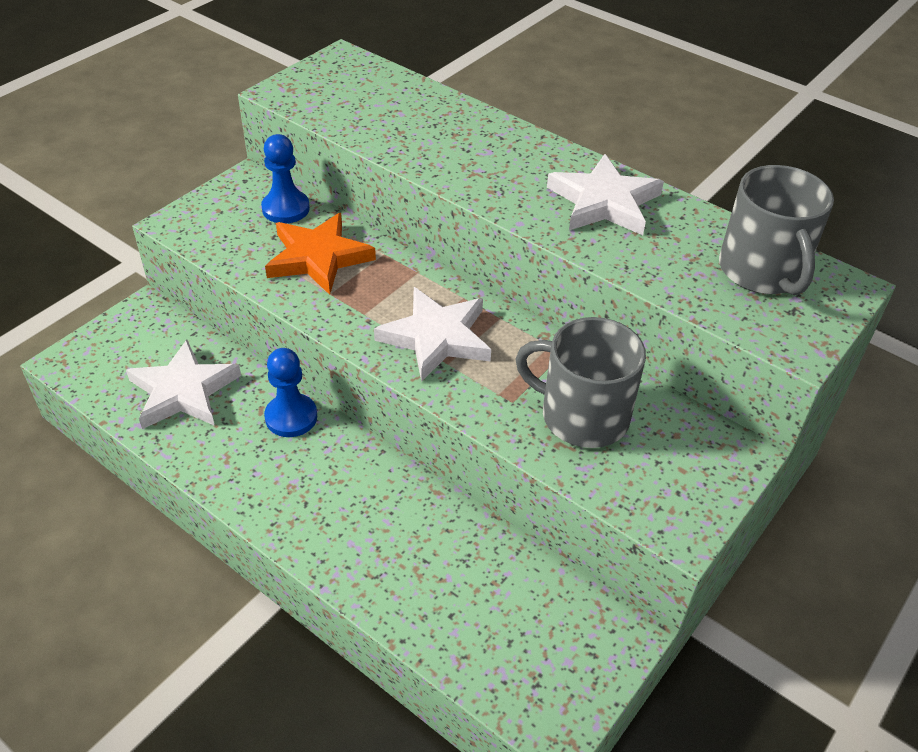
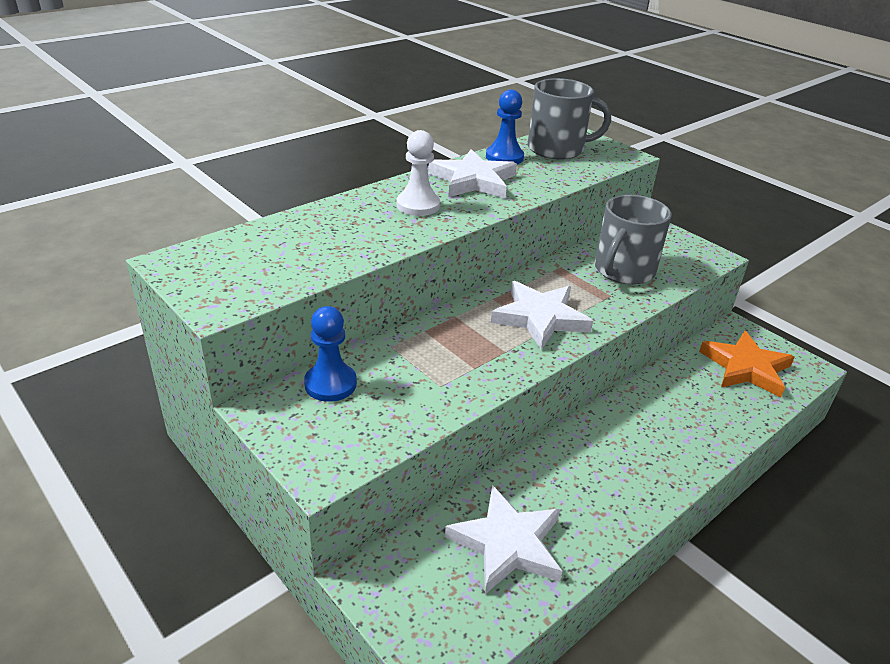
camera: 80 degrees left, 10 degrees down
blue pawn [264,348,317,437] -> blue pawn moved to [486,89,524,164]
orange star [265,213,376,295] -> orange star moved to [699,331,795,398]
none -> white pawn [396,130,440,216]

